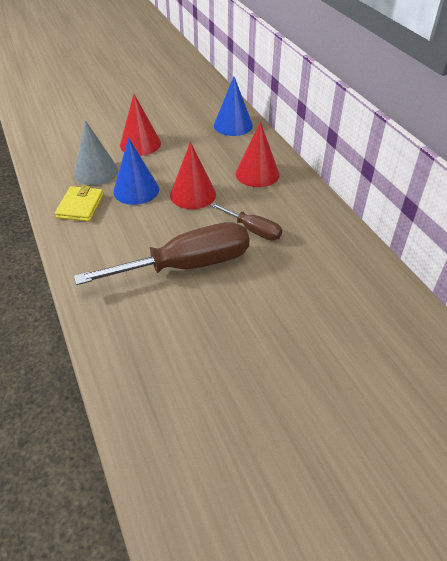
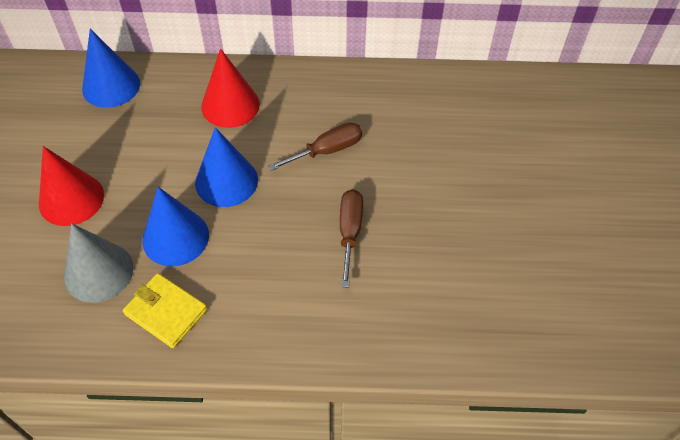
camera: 65 degrees left, 10 degrees up
brown screwdriver [74,222,250,285] -> brown screwdriver [340,189,363,288], size x0.51
red cone [170,142,216,209] -> blue cone [195,127,258,207]

